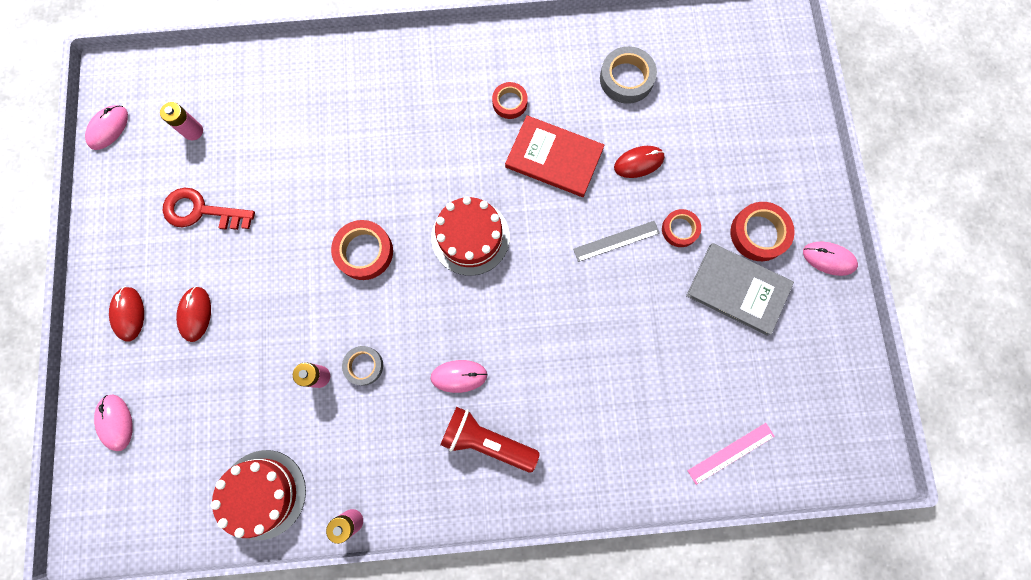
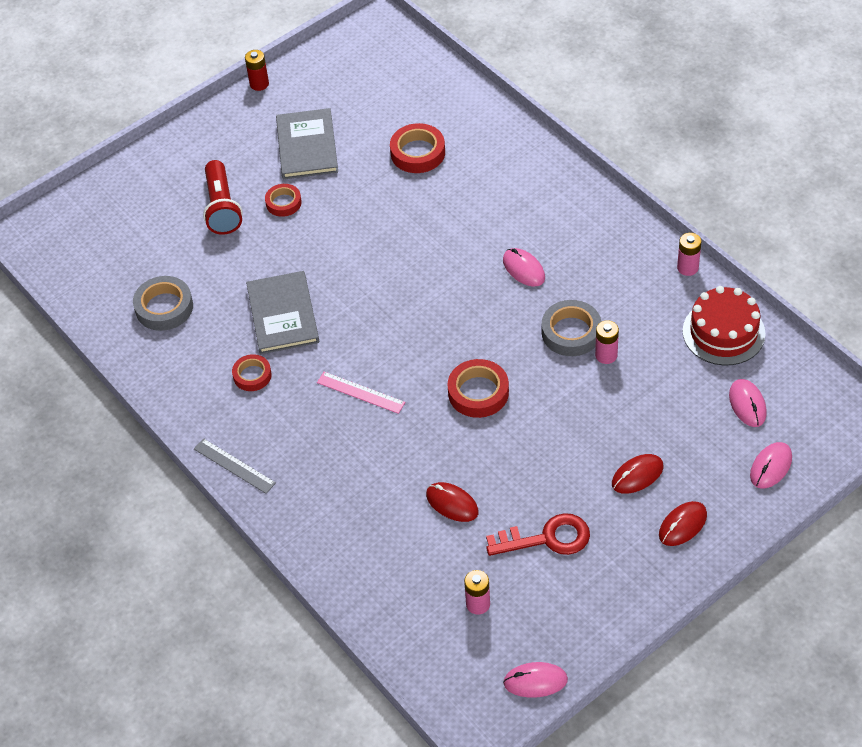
camera: 120 degrees left, 25 degrees down
red key [163,188,255,230] -> red key turned 75 degrees counterclockwise [486,513,590,556]
grey tape [342,346,383,386] -> grey tape [542,300,601,356], size x1.56
red cake [431,196,510,276] -> none
red flashlight [440,407,540,473] -> red flashlight moved to [203,160,243,235]
red book [505,115,605,197] -> grey book [246,271,319,354]
grey ruler [573,221,660,262] -> grey ruler moved to [194,438,276,494]
red mouse [614,146,665,178] -> red mouse moved to [426,482,479,522]
pink ruler [687,423,775,485] -> pink ruler moved to [317,372,405,414]
red tape [730,202,795,261] -> red tape moved to [390,123,445,173]
pink mouse [803,242,858,276] -> pink mouse moved to [729,379,767,427]
none -> red battery [245,50,269,91]

